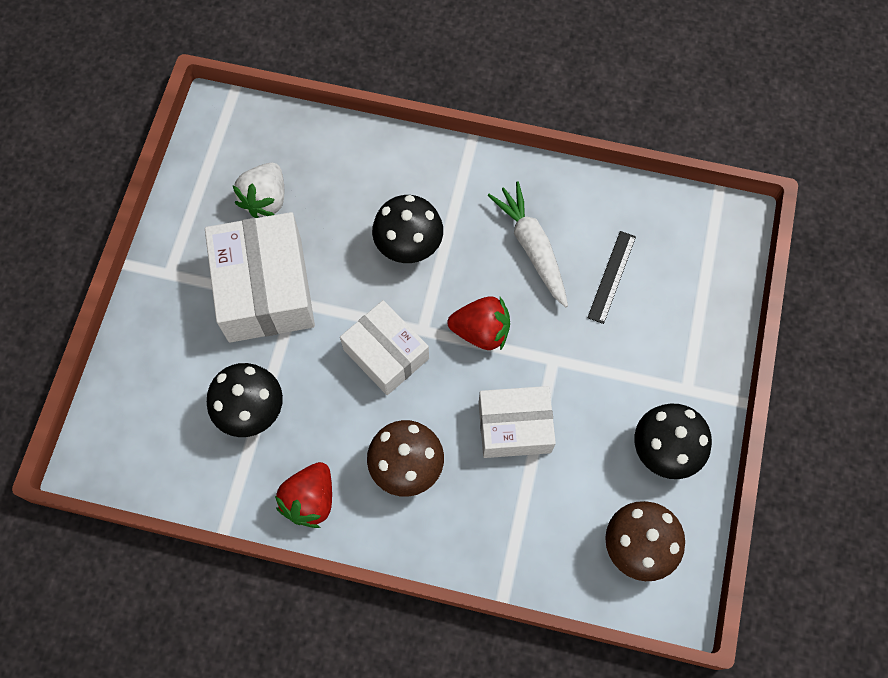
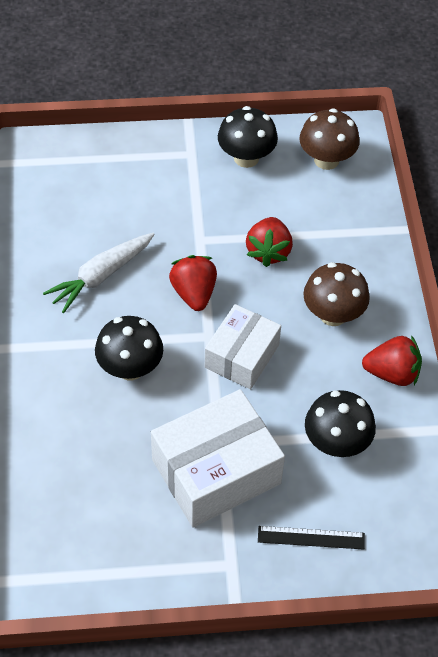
camera: 110 degrees left, 15 degrees down
white strawberry [232,163,284,218] -> none
white box [479,386,556,458] -> red strawberry [246,217,293,267]
black ruler [587,231,636,324] -> black ruler moved to [258,526,365,550]

